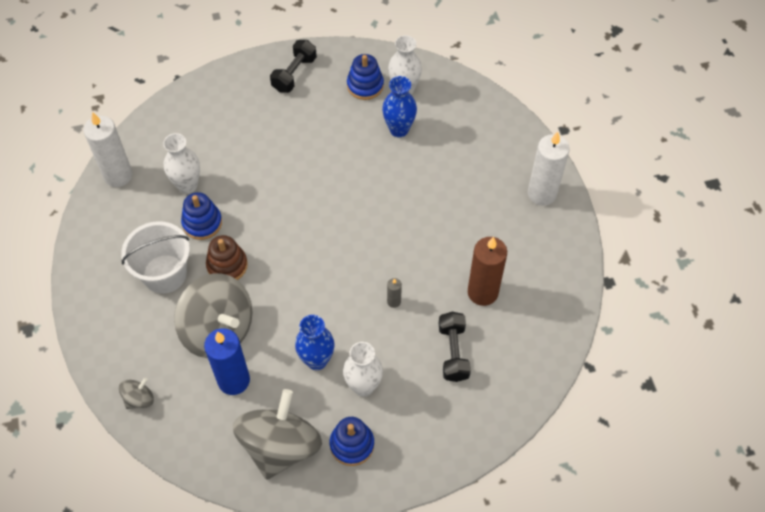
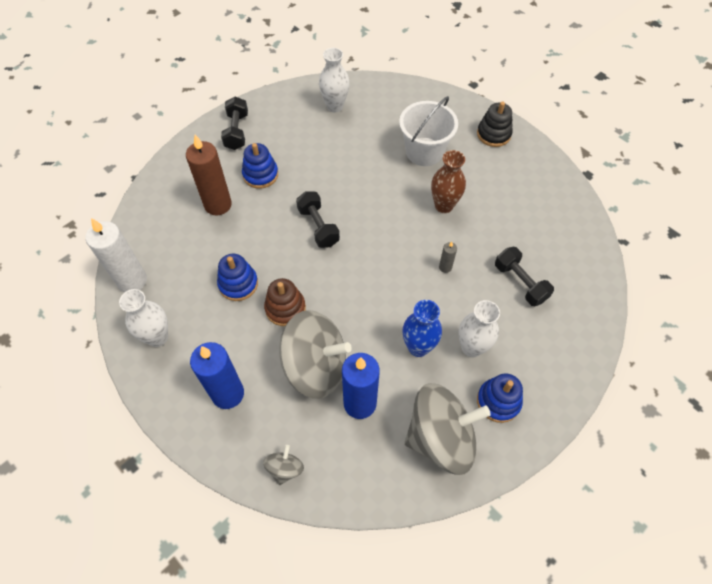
camera: 30 degrees left, 0 degrees up
white bucket [121,221,190,294] -> white bucket moved to [399,96,458,166]
white vase [163,133,200,194] -> white vase moved to [119,289,168,347]
grey spinning top [233,389,322,480] -> grey spinning top turned 90 degrees clockwise [405,383,491,475]
blue stacking toy [347,54,384,100] -> blue stacking toy moved to [242,143,278,189]
blue vase [382,76,417,138] -> none
brown candle [468,237,507,306] -> brown candle moved to [186,135,232,215]
white candle [528,132,570,206] -> black stacking toy [477,102,513,147]
none -> blue candle [190,342,244,409]
none -> black dumbbell [296,191,340,248]
none -> brown vase [431,150,466,213]

